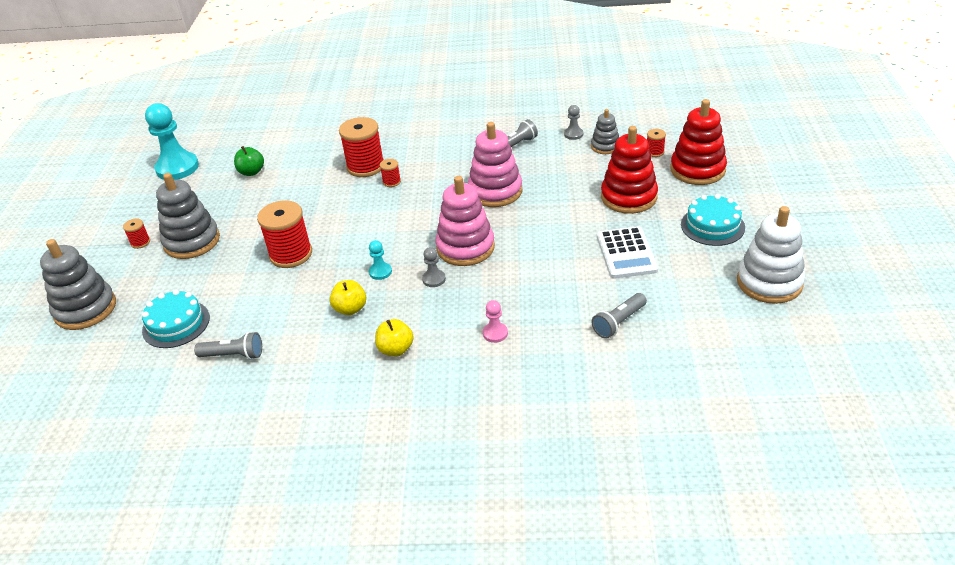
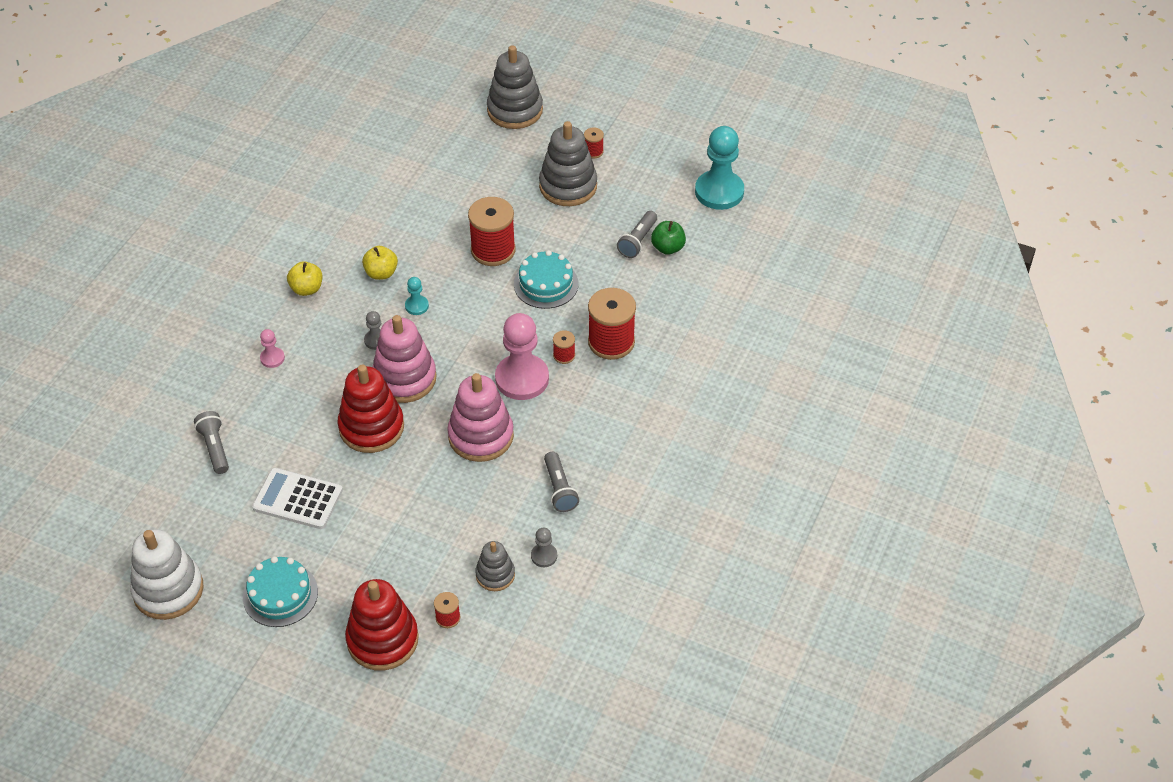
camera: 110 degrees right, 10 degrees up
turquoise cake [142,290,210,348] -> turquoise cake moved to [514,250,579,309]
grey flashlight [194,332,262,360] -> grey flashlight moved to [617,211,657,258]
red stacking toy [601,126,658,214] -> red stacking toy moved to [337,365,404,453]
none -> pink pawn [495,313,549,400]

